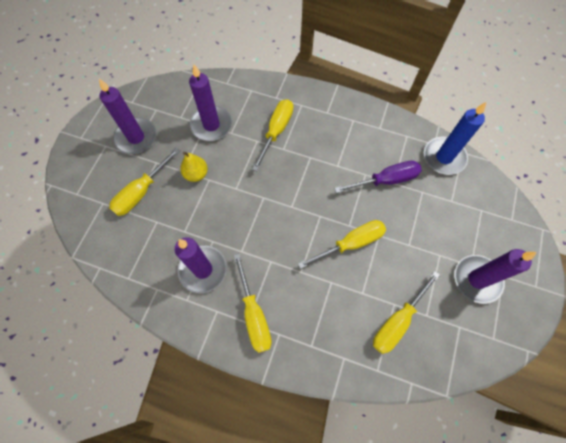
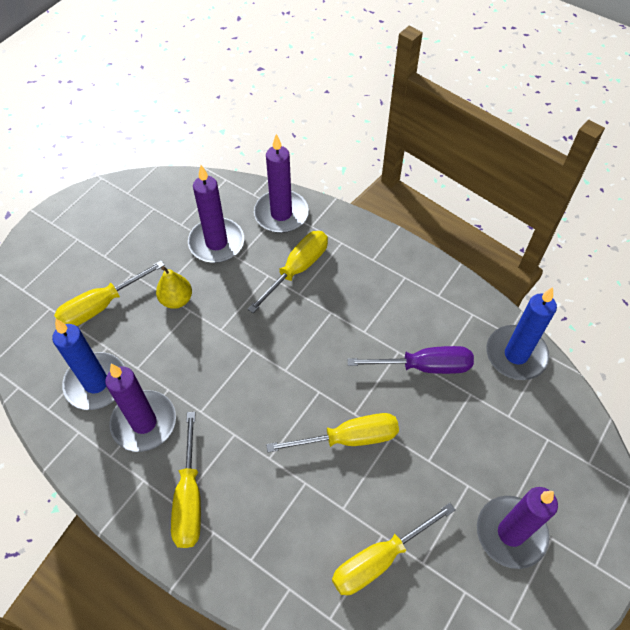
camera: 15 degrees right, 10 degrees down
purple candle [99,79,157,154] -> purple candle moved to [254,134,309,233]
none -> blue candle [52,319,125,410]

